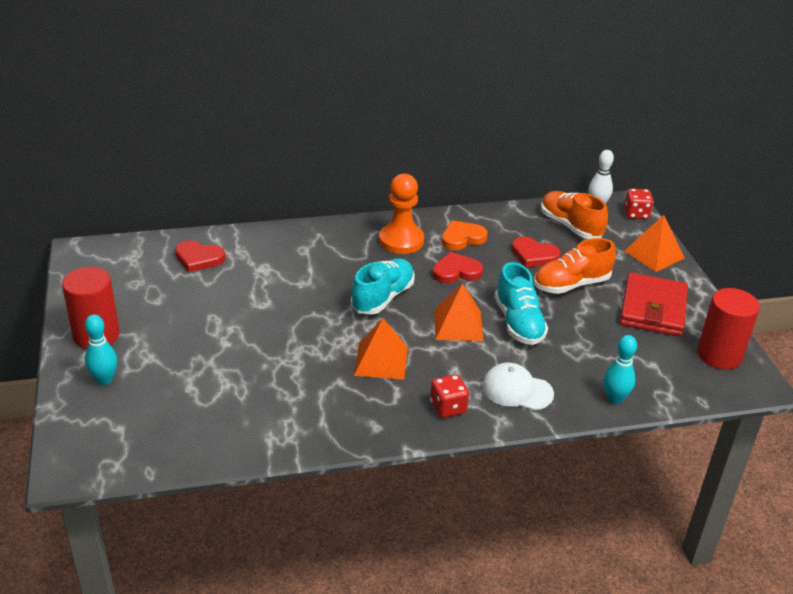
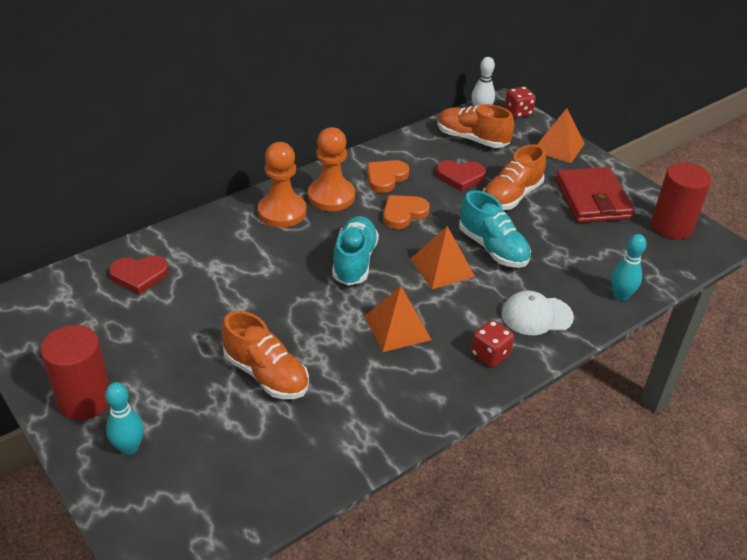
camera: 25 degrees left, 5 degrees up
red heart [433,252,483,284] -> orange heart [383,195,430,229]
none -> orange shoe [221,311,309,399]
none -> orange pawn [258,142,306,228]

